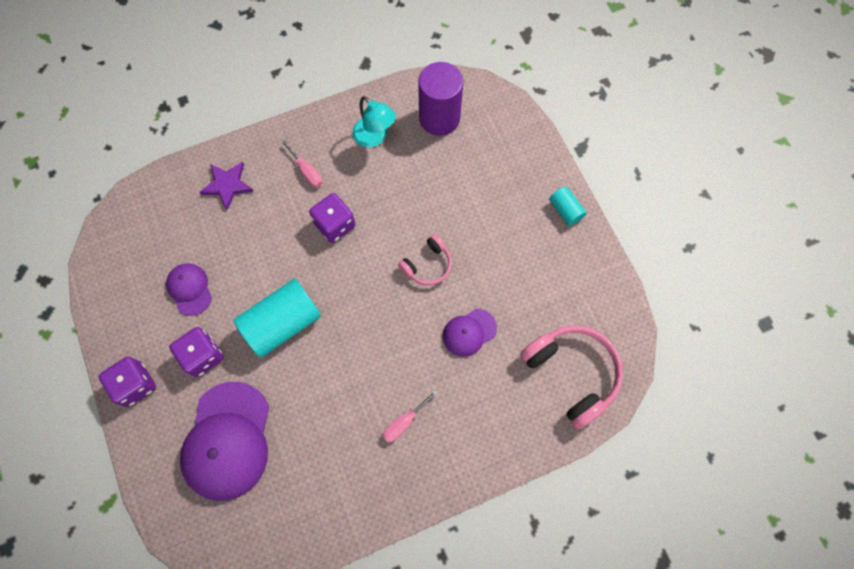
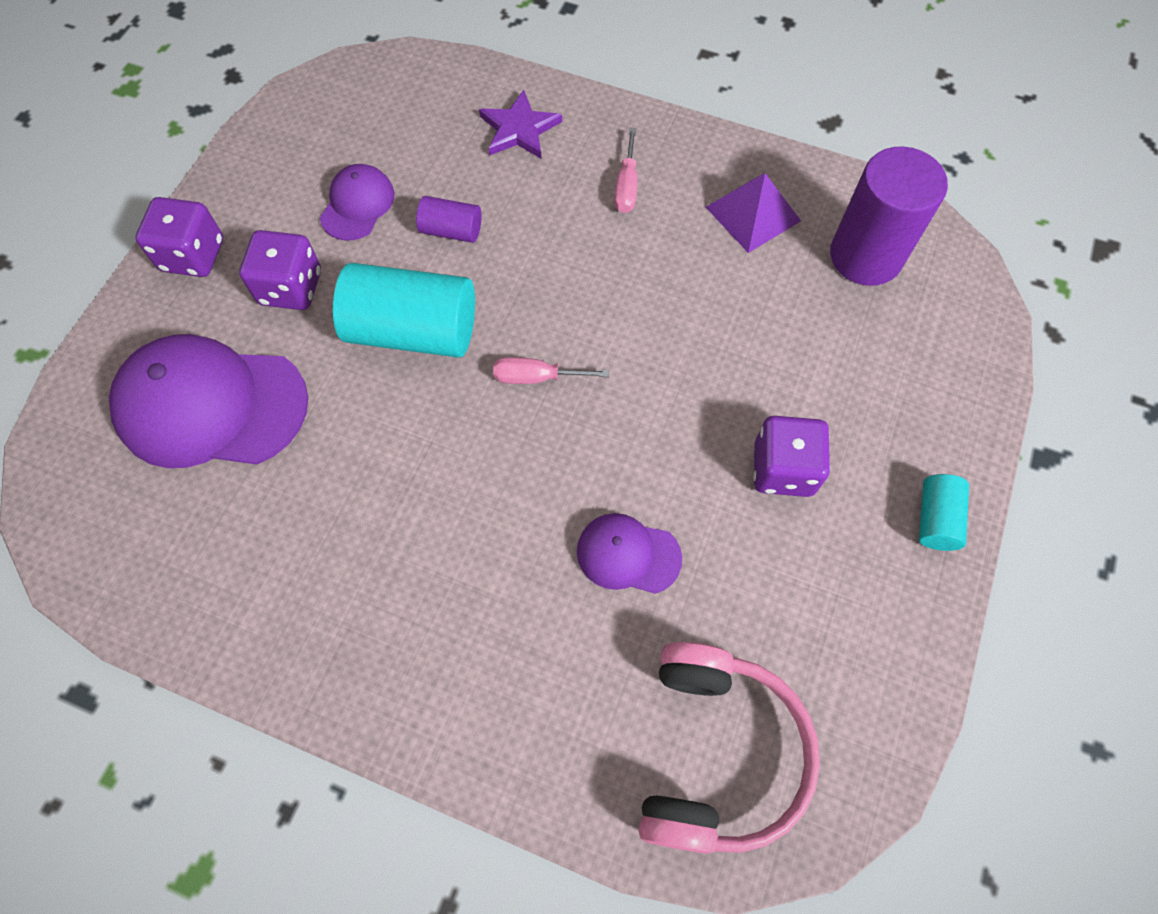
camera: 45 degrees right, 5 degrees down
purple cap [180,382,269,501] -> purple cap turned 45 degrees clockwise [109,334,308,468]
purple dice [309,193,355,243] -> purple dice moved to [753,416,830,497]
turquoise lamp [352,96,396,148] -> purple pyramid [706,173,801,253]
pink screwdriver [382,390,438,443] -> pink screwdriver moved to [493,357,609,384]
pink headphones [398,234,452,286] -> none
none -> purple cylinder [416,196,482,243]

